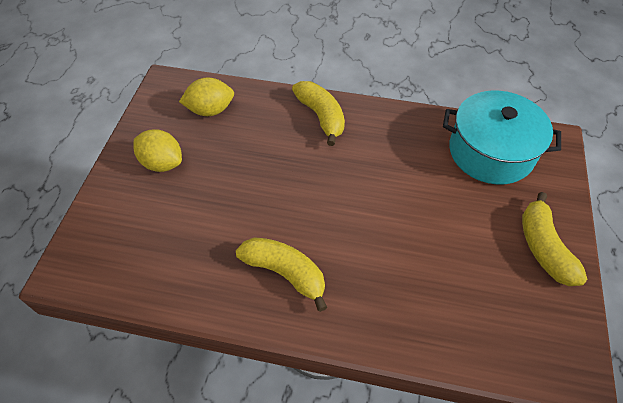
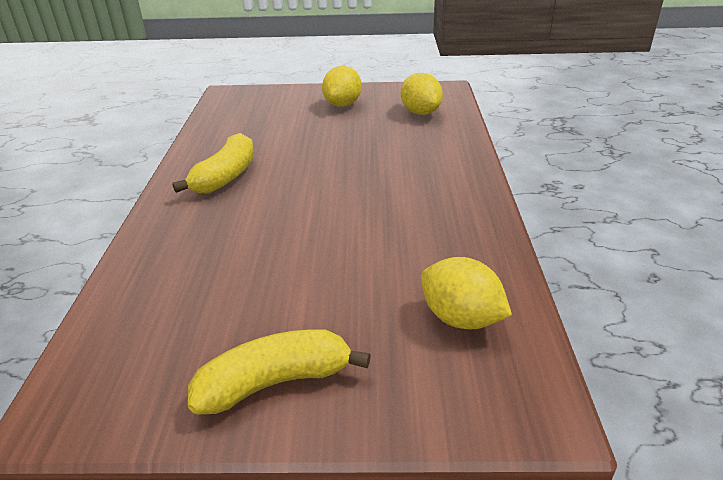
camera: 80 degrees right, 20 degrees down
yellow banana [292,81,345,146] -> none
turquoise pot [443,91,561,184] -> yellow lemon [421,257,512,329]

